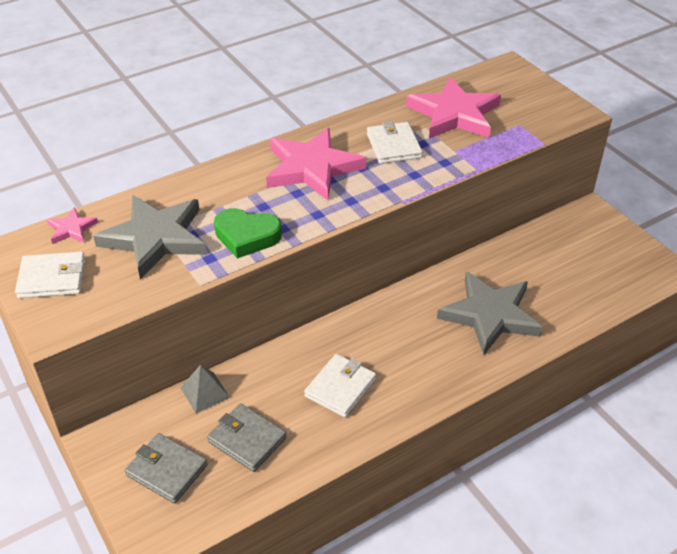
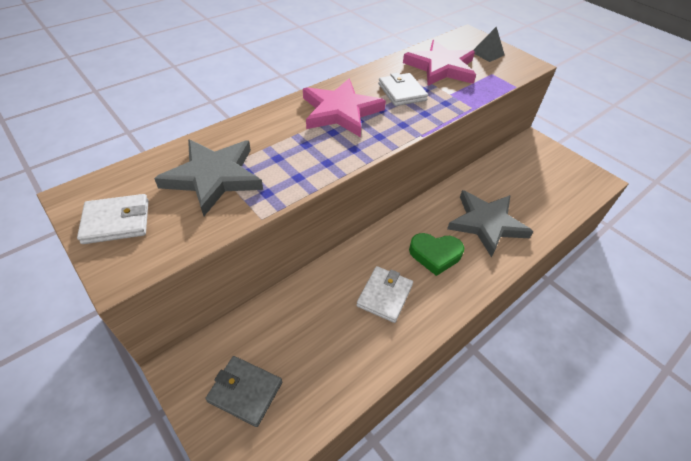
camera: 10 degrees left, 5 degrees up
pink star [47,207,98,244] -> none
grey pyramid [180,365,230,413] -> grey pyramid moved to [473,27,504,62]
grey wallet [207,403,287,472] -> none
green heart [214,208,282,259] -> green heart moved to [409,233,464,276]

